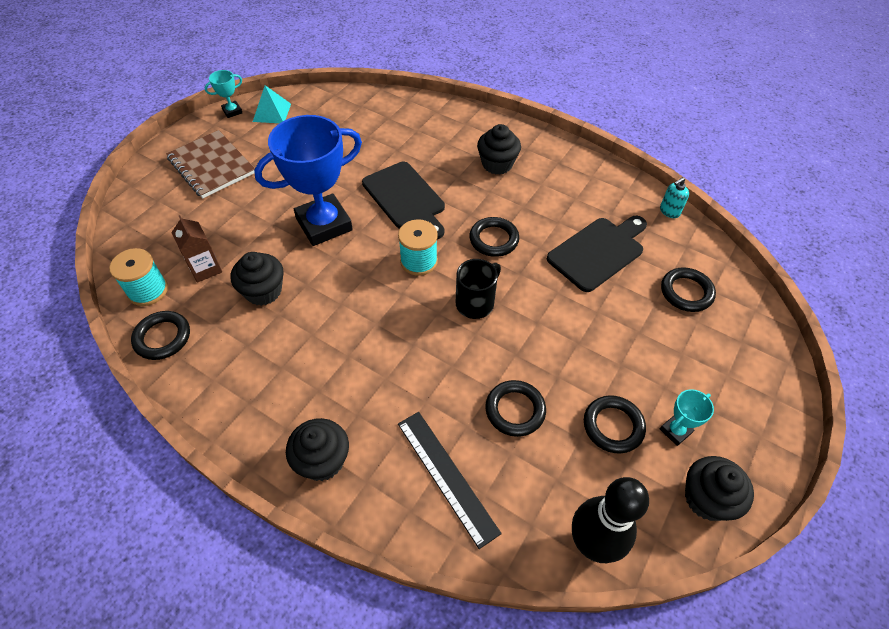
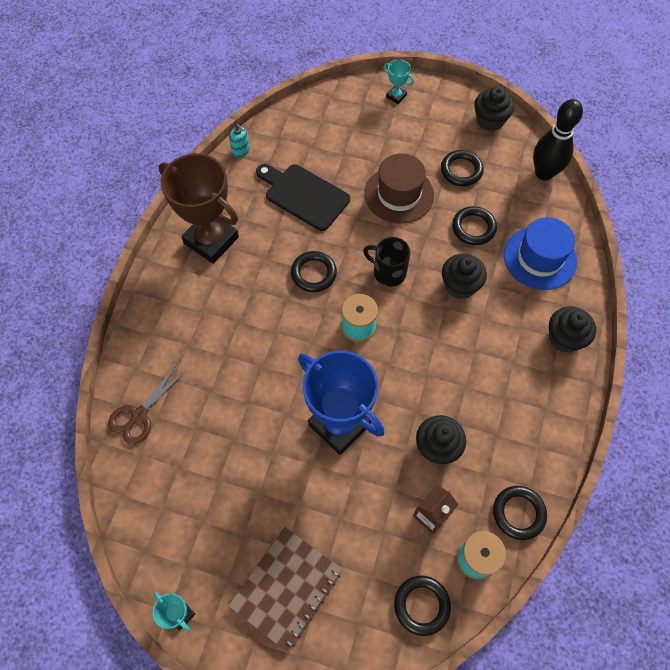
camera: 105 degrees left, 10 degrees up
turquoise pyramid [253,85,291,123] -> none
black cutting board [362,162,445,239] -> none
black ruler [398,412,502,549] -> blue hat [504,217,577,290]
black cupcake [477,124,521,175] -> black cupcake moved to [442,254,487,299]
turquoise trophy [660,389,714,446] -> turquoise trophy moved to [384,59,414,104]
black ring [661,268,716,312] -> black ring moved to [394,575,451,636]
none -> brown scissors [108,365,186,445]
none -> brown trophy [159,153,239,264]
none -> brown hat [365,153,434,224]

